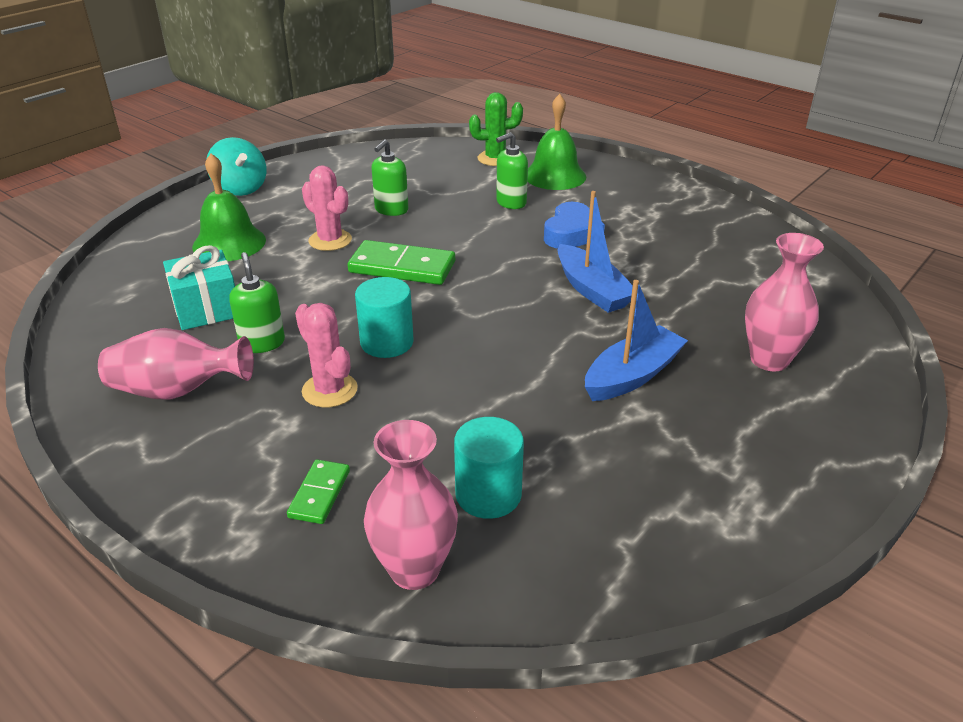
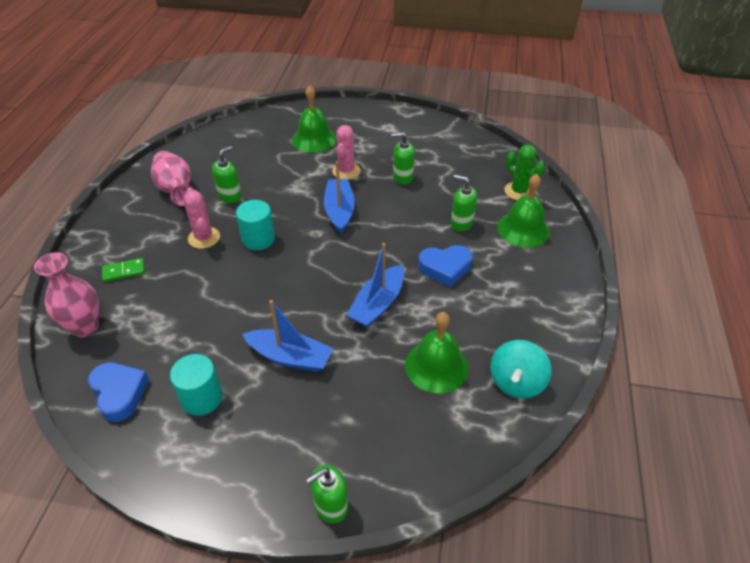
camera: 60 degrees right, 10 degrees up
turquoise gift [163,245,235,330] -> none
turquoise spinning top [207,137,267,196] -> turquoise spinning top moved to [490,340,552,399]
pink cactus [295,303,358,408] -> pink cactus turned 45 degrees counterclockwise [184,188,220,249]
green domino [348,240,455,285] -> blue boat [324,161,355,234]
turquoise cylinder [454,417,524,519] -> turquoise cylinder moved to [170,354,223,416]
pink vase [745,233,824,371] -> none
none -> blue heart [88,362,149,422]
none -> green soap dispenser [306,465,348,523]
none -> green bell [405,312,469,393]

